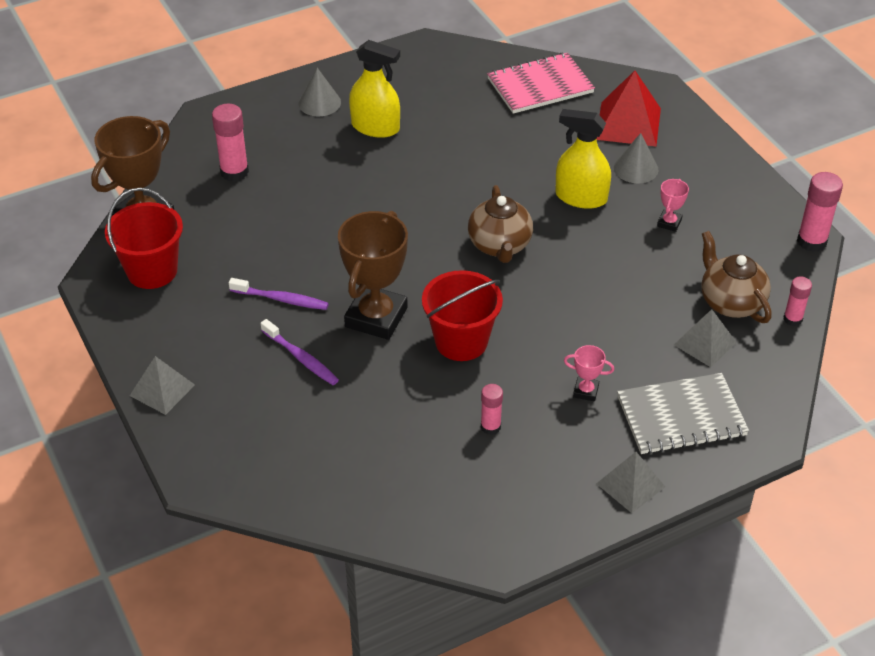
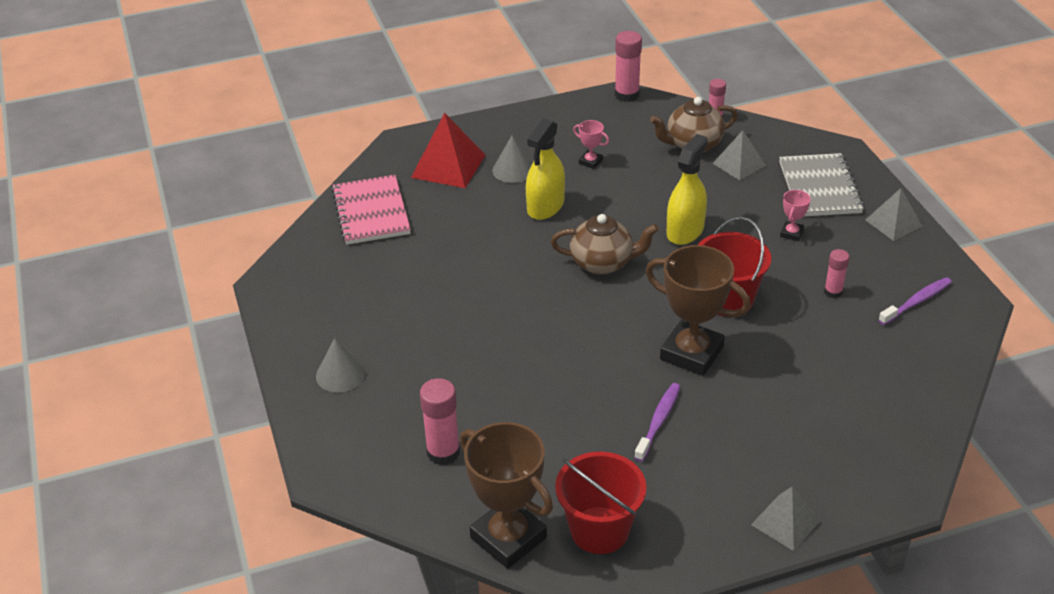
camera: 80 degrees left, 5 degrees down
purple toothbrush [261,319,339,385] -> purple toothbrush moved to [878,277,952,325]
yellow spray bottle [349,40,400,138] -> yellow spray bottle moved to [666,134,708,245]

